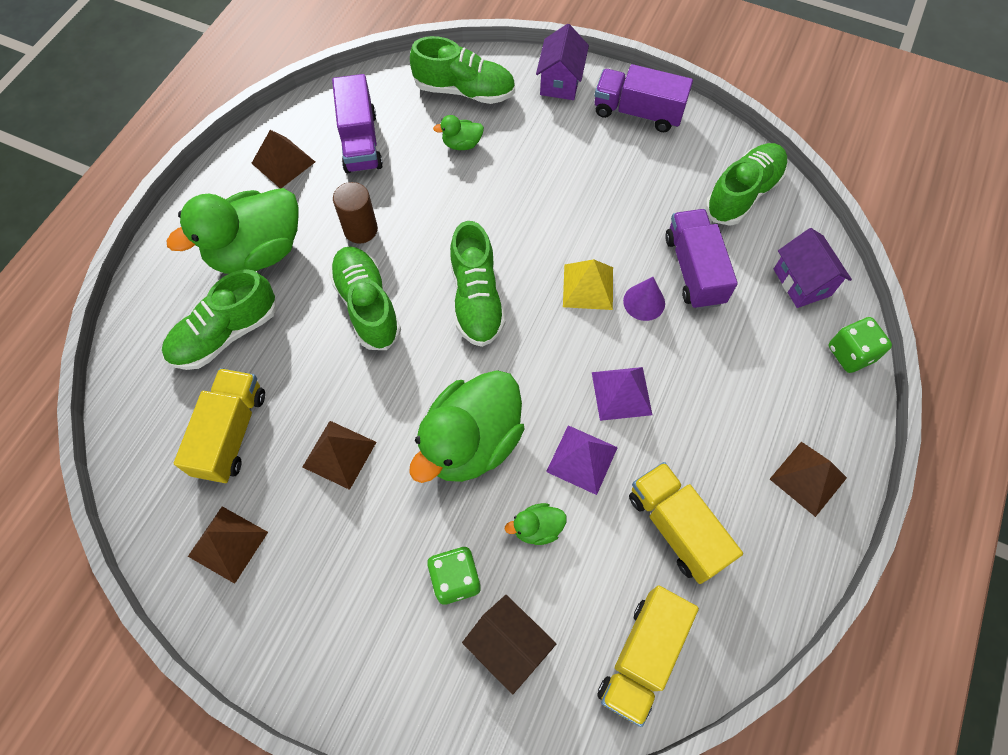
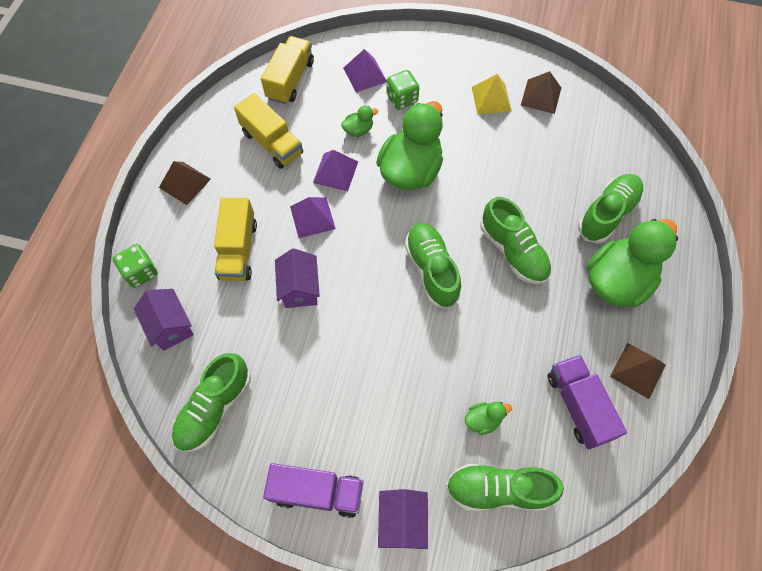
camera: 170 degrees right, 0 degrees up
yellow truck [174,368,265,483] -> yellow truck moved to [214,198,257,281]
brown pyramid [302,421,376,490] -> none
brown cylinder [333,182,378,244] -> none
brown house [462,595,556,694] -> purple pyramid [343,49,387,92]
yellow pyramid [563,259,613,310] -> yellow pyramid moved to [472,74,512,114]
purple cone [623,277,665,321] -> purple house [275,248,320,308]
purple truck [665,209,738,309] -> none

